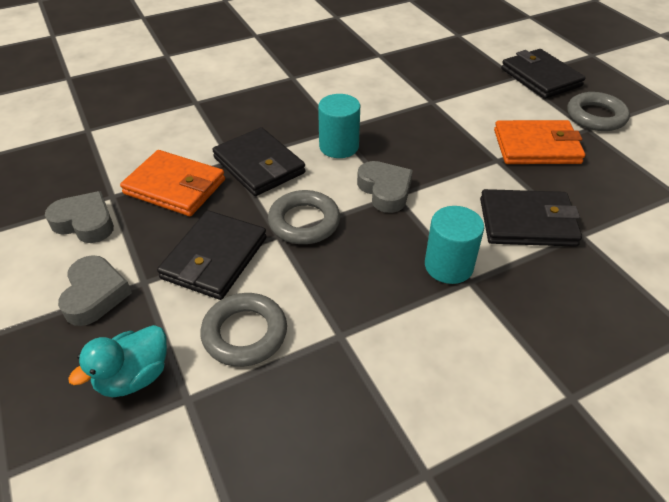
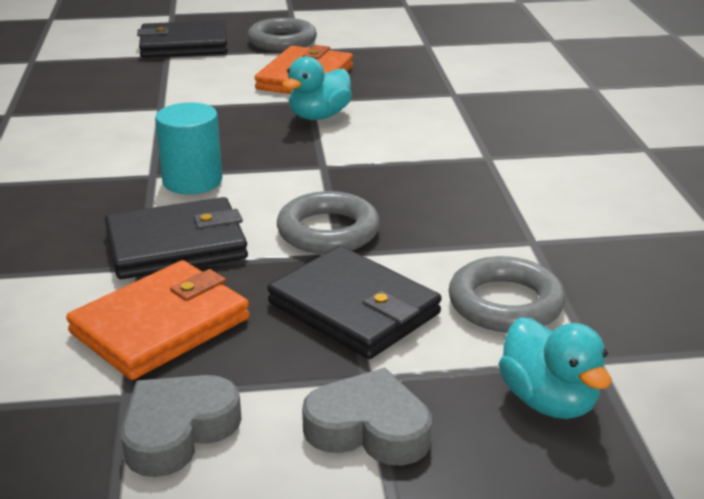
camera: 70 degrees left, 15 degrees down
grey heart [357,161,413,213] -> none
turquoise cylinder [425,206,484,284] -> none
black wallet [480,189,582,247] -> none
none -> turquoise duck [282,56,352,120]

